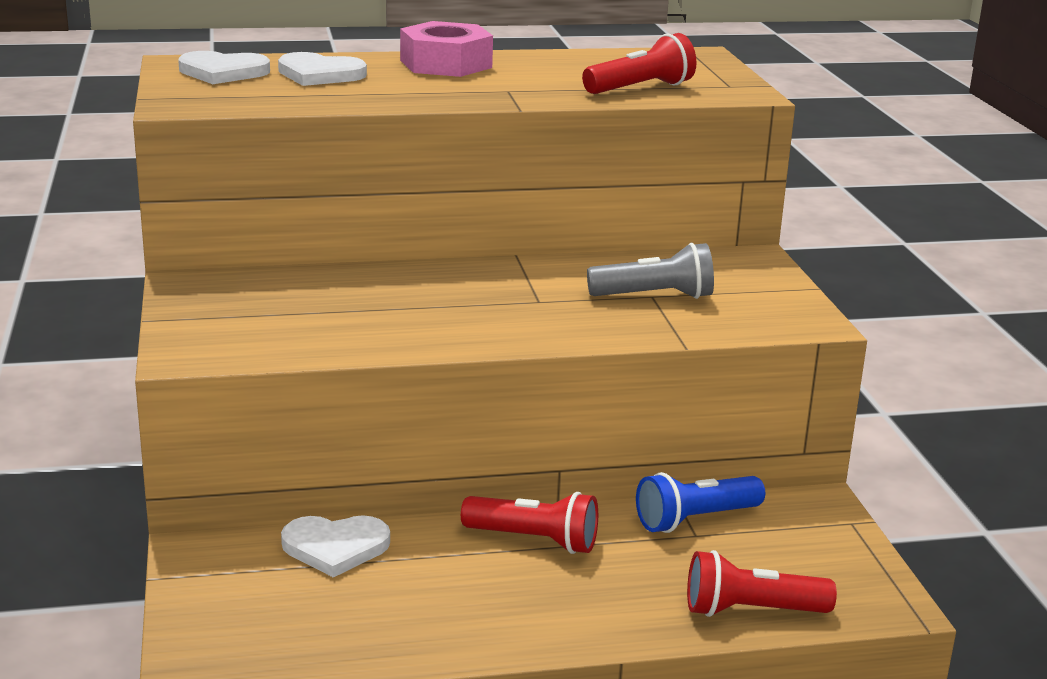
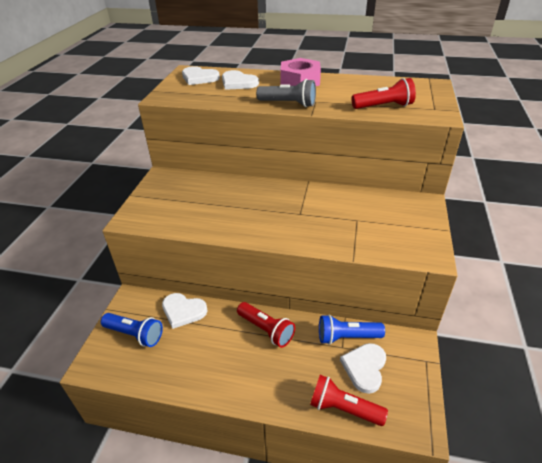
camera: 25 degrees right, 15 degrees up
grey flashlight [587,243,714,299] -> grey flashlight moved to [256,79,316,107]
none -> blue flashlight [101,313,163,347]
none -> white heart [340,343,386,394]

